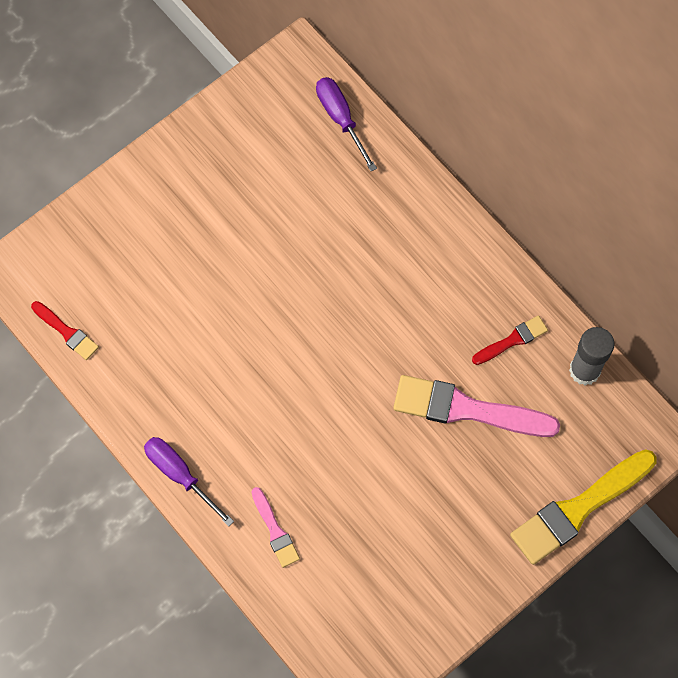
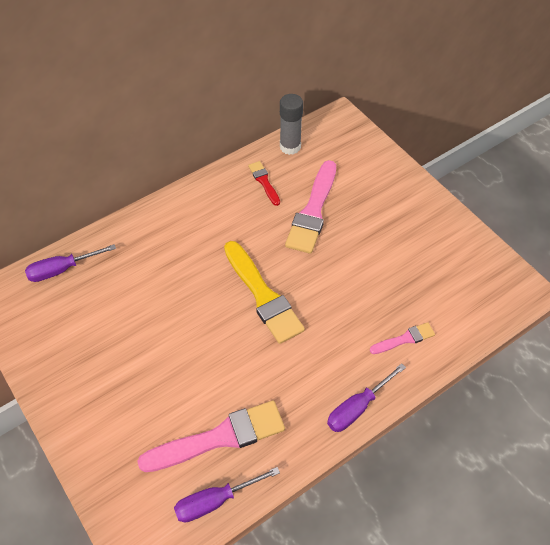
camera: 85 degrees left, 15 degrees down
red brush [31,301,99,360] -> purple screwdriver [174,467,280,522]
yellow brush [510,449,656,565] -> yellow brush moved to [224,241,305,344]
none -> pink brush [137,401,285,472]

